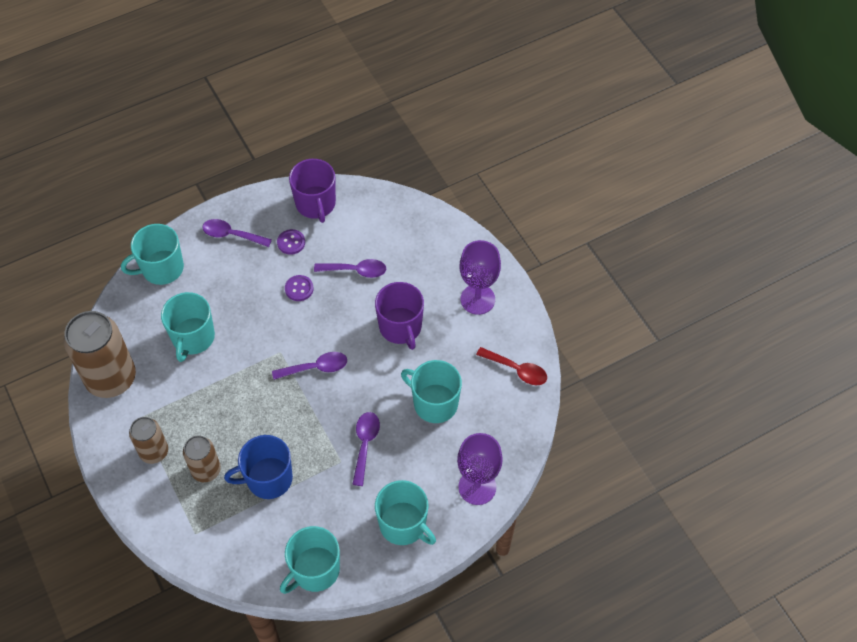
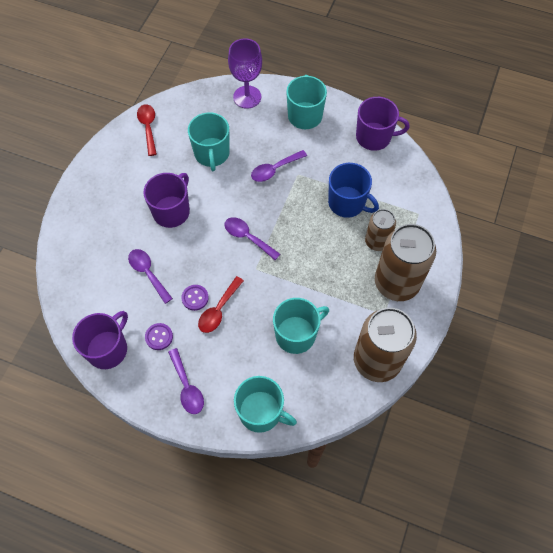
camera: 130 degrees left, 5 degrees up
brown can [129,417,168,464] -> brown can [375,224,436,301], size x1.80
turquoise mug [280,526,340,594] -> purple mug [356,97,409,151]
purple goblet [459,240,501,315] -> none
none -> red spoon [198,276,244,333]

